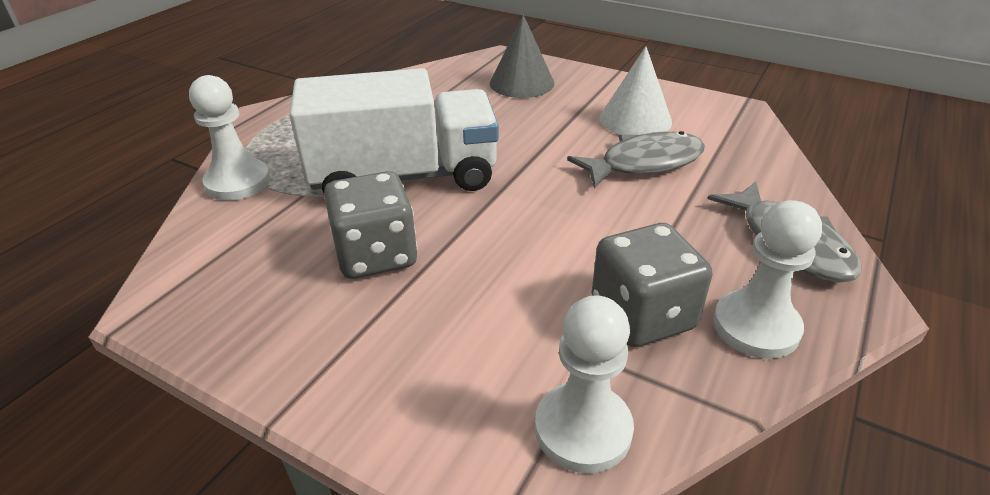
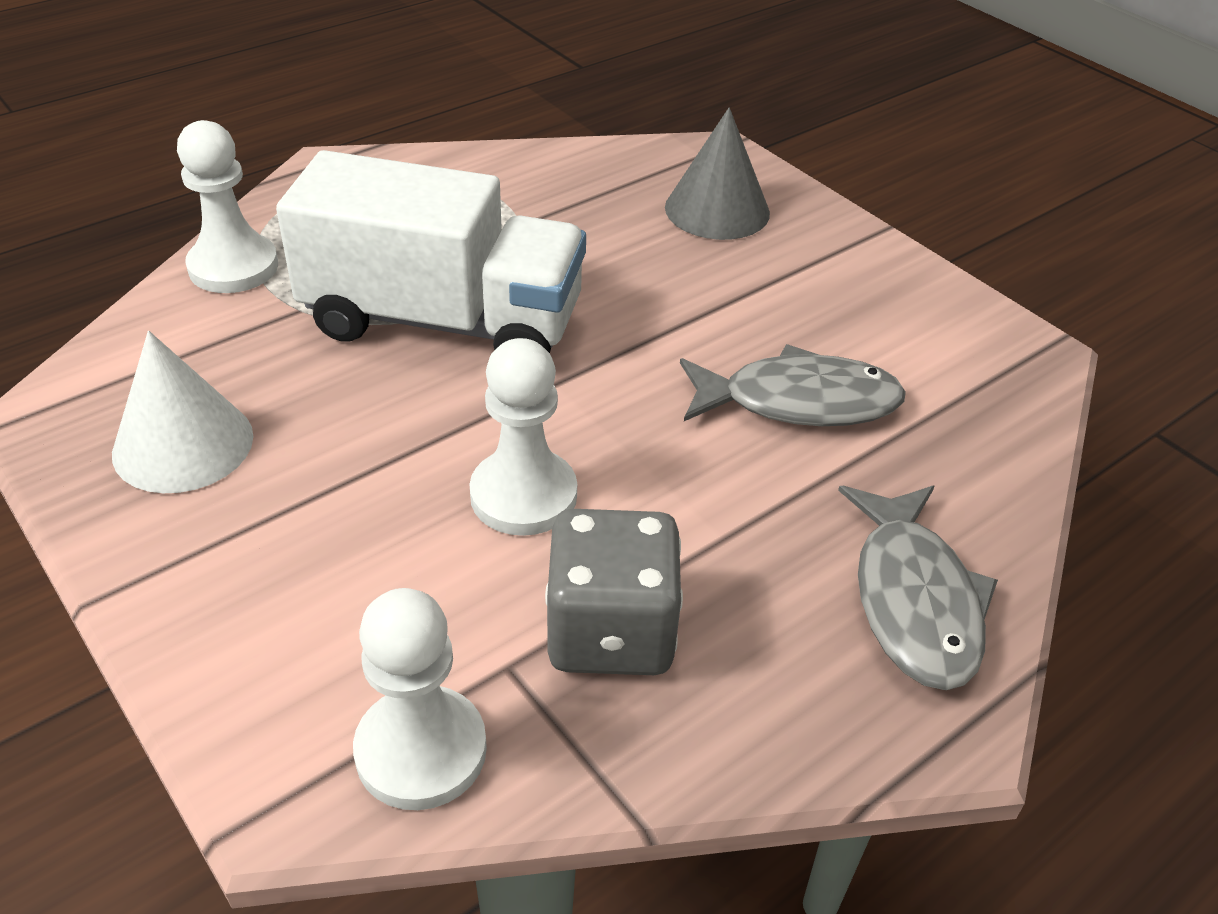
camera: 20 degrees right, 5 degrees up
grey dice [324,171,417,279] -> none
white cone [599,47,672,135] -> white cone moved to [112,331,253,493]
white pawn [713,200,822,359] -> white pawn moved to [469,338,577,536]

